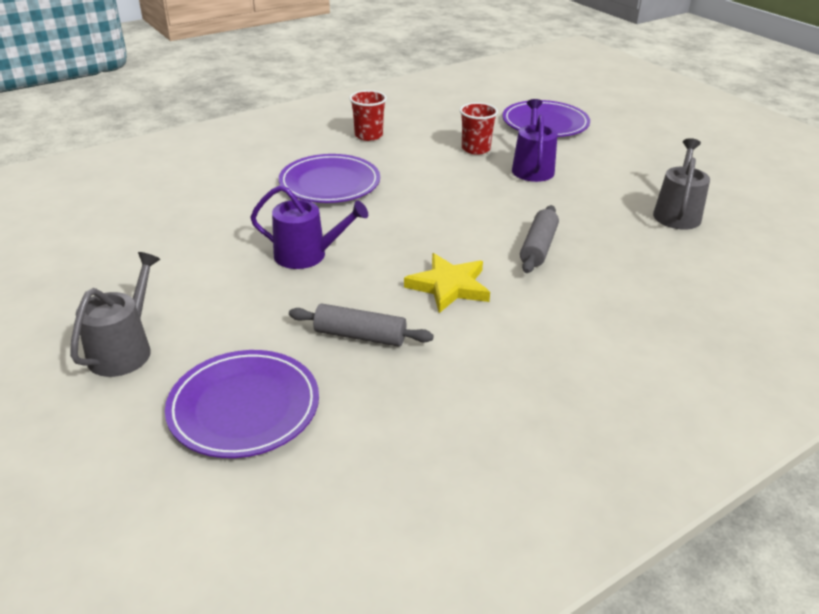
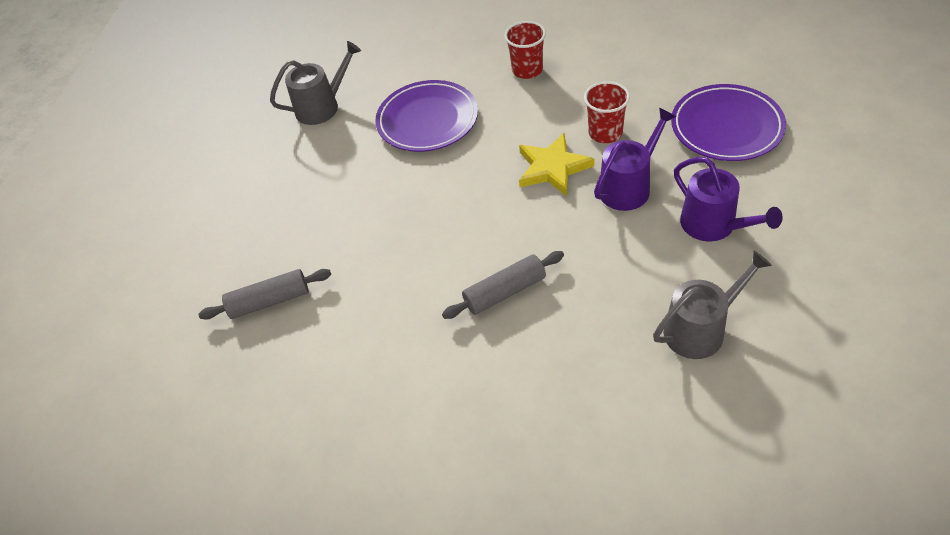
camera: 50 degrees right, 15 degrees up
grey watering can [70,252,160,377] -> grey watering can moved to [270,41,361,125]
purple plate [165,350,319,458] -> none
purple watering can [250,185,368,269] -> purple watering can moved to [674,157,783,241]
grey rolling pin [289,304,434,347] -> grey rolling pin turned 75 degrees counterclockwise [198,269,331,319]
yellow star [404,253,490,313] -> yellow star moved to [519,133,594,196]

